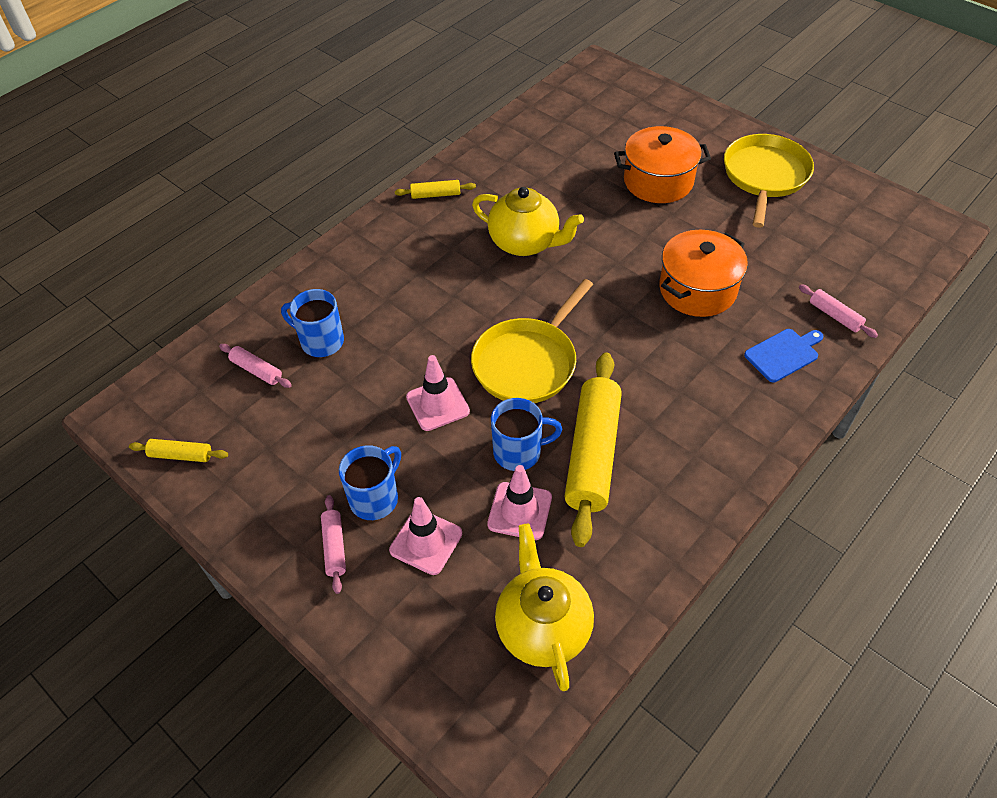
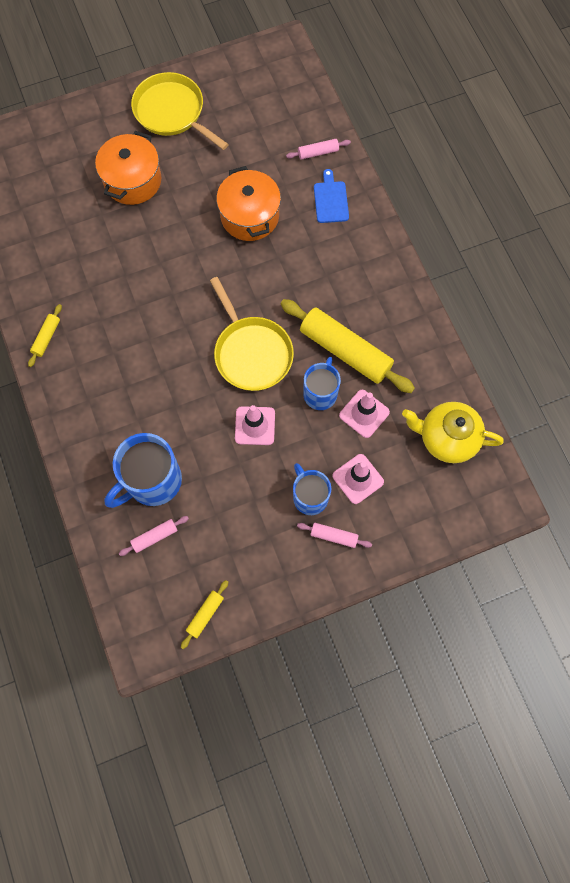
camera: 65 degrees left, 20 degrees up
blue mug [281,289,344,357] -> blue mug [104,433,182,508], size x1.57
yellow teapot [472,187,584,256] -> none

